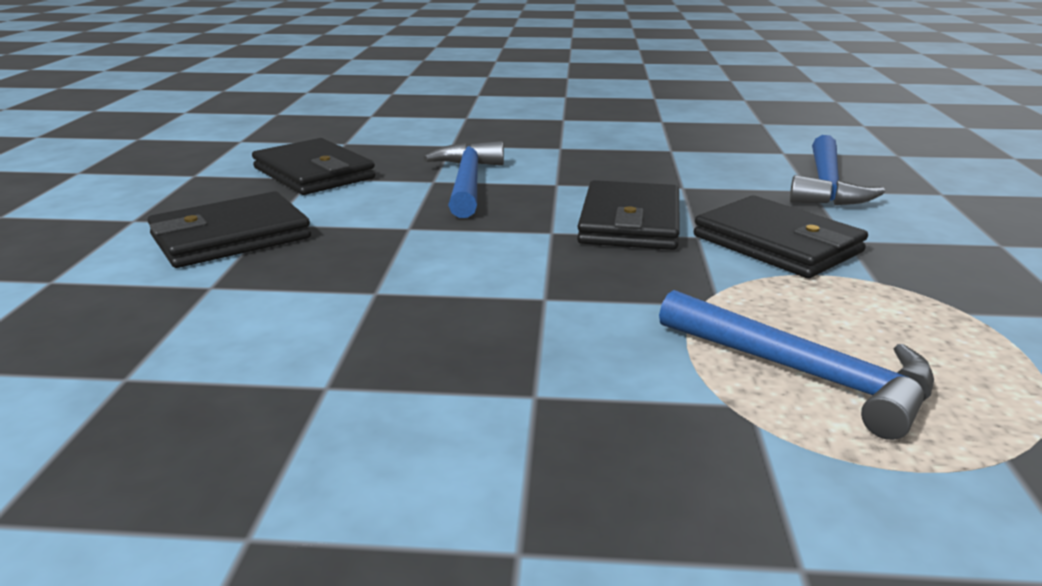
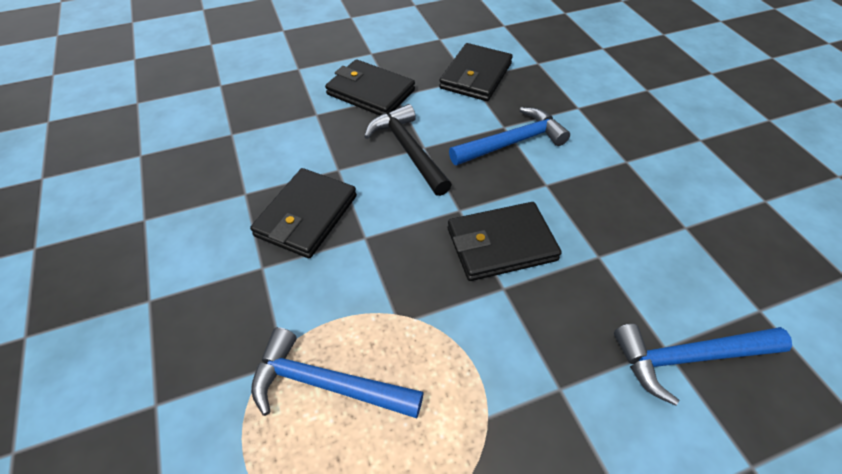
camera: 65 degrees right, 25 degrees up
blue hammer [659,290,934,440] -> blue hammer turned 90 degrees clockwise [251,327,424,418]
black wallet [694,196,868,278] -> black wallet moved to [250,168,357,258]
none -> black hammer [364,104,452,196]

